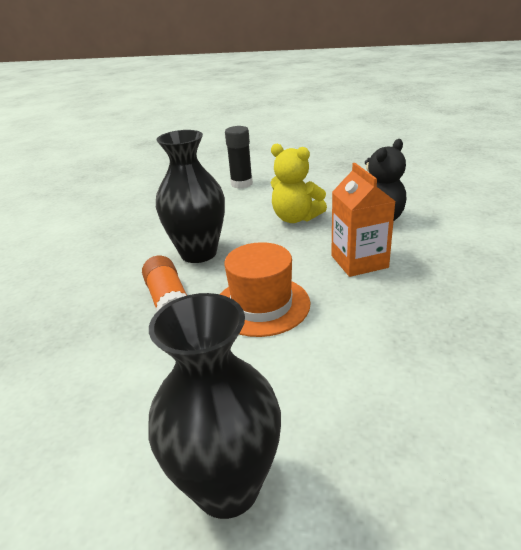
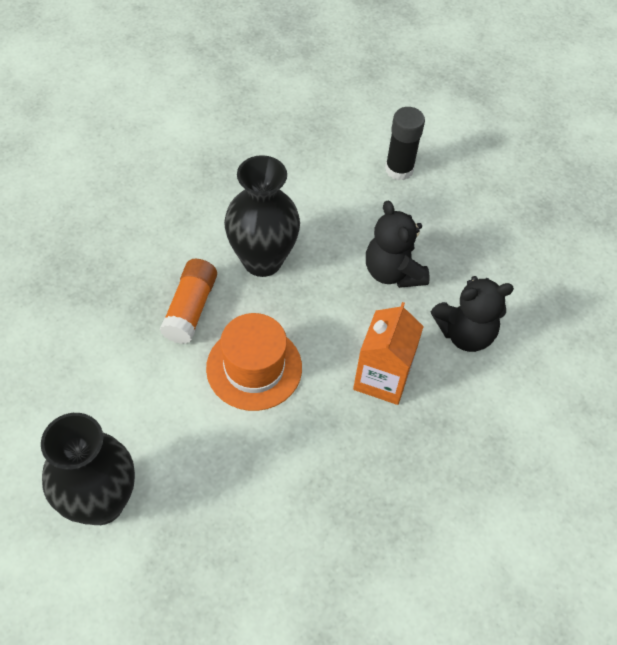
camera: 30 degrees right, 25 degrees up
yellow teddy bear [271,144,327,223] -> black teddy bear [366,201,430,288]

